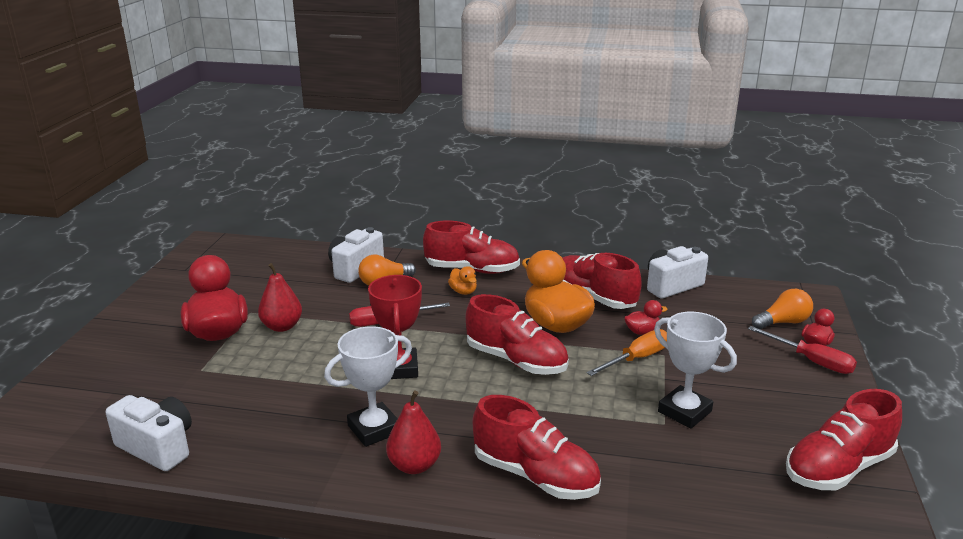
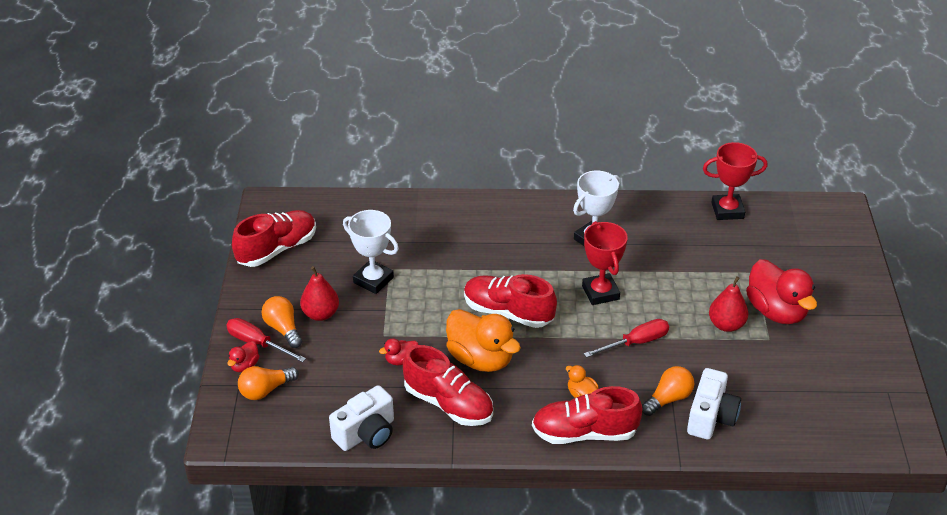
camera: 170 degrees right, 15 degrees up
white camera [106,395,192,471] -> red trophy [703,142,767,220]
red pear [386,390,441,474] -> red pear moved to [300,266,339,321]
red shoe [472,395,601,500] -> none
orange screwdriver [586,329,667,376] -> none
none -> orange light bulb [261,296,302,348]

